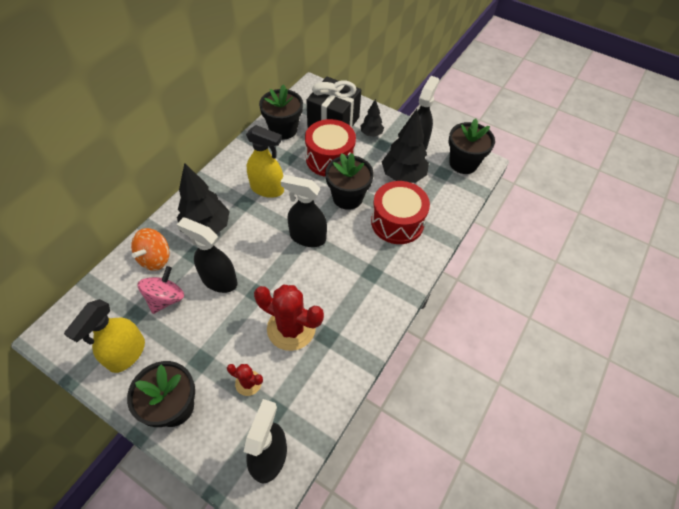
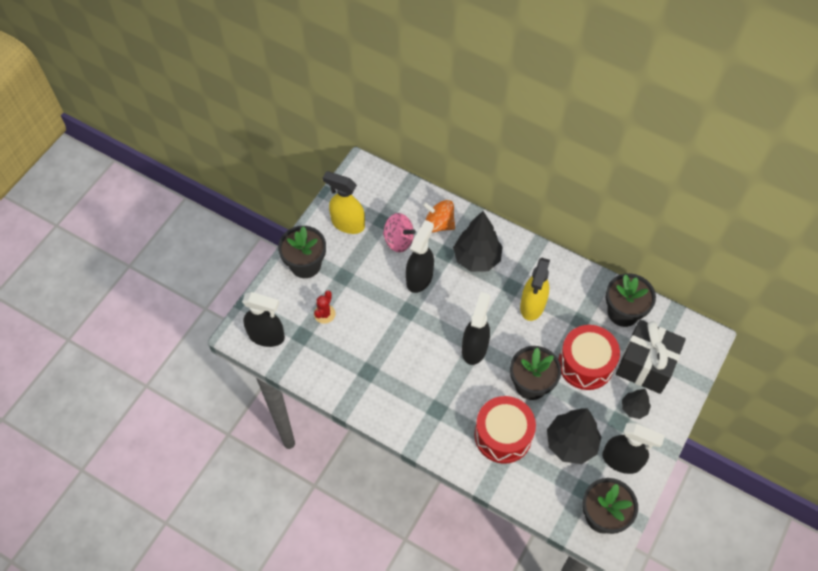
camera: 90 degrees right, 5 degrees up
red cactus [254,285,324,351] -> none

